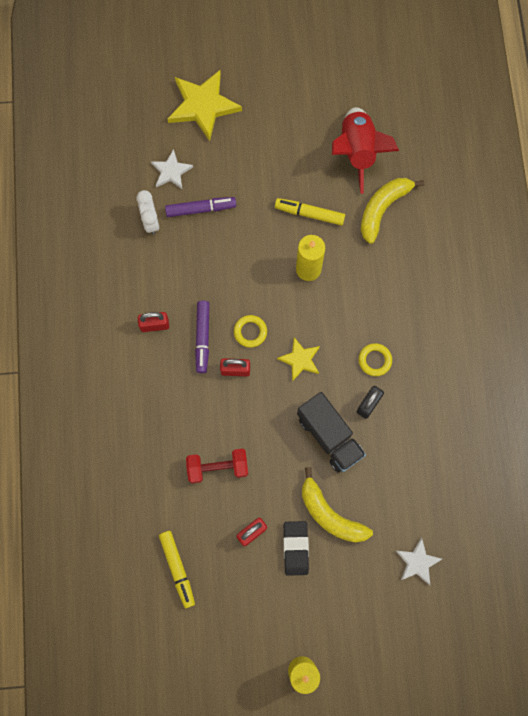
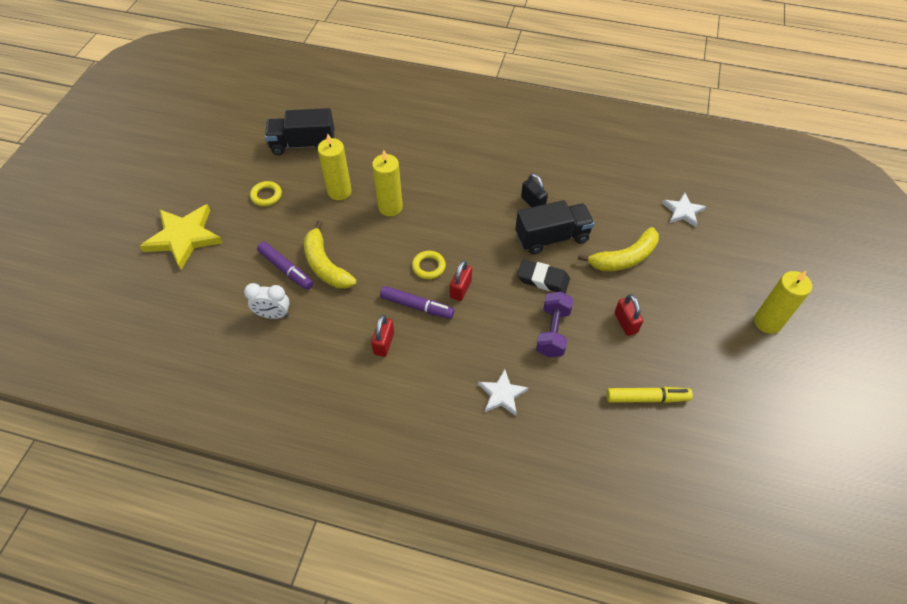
camera: 70 degrees left, 20 degrees down
white star [151,149,193,189] -> white star moved to [478,369,528,416]
purple marker [165,197,236,217] -> purple marker turned 120 degrees clockwise [257,242,313,290]
red dumbbell [186,449,248,484] -> purple dumbbell [536,291,573,357]
yellow marker [275,198,345,226] -> yellow candle [318,134,352,200]
yellow star [277,337,320,381] -> none
black eraser [283,521,309,576] -> black eraser moved to [517,260,570,293]
red rocket [332,107,399,194] -> black truck [265,108,334,155]
yellow ring [358,343,392,376] -> yellow ring moved to [250,181,282,206]
yellow banana [361,178,424,244] -> yellow banana moved to [304,220,357,288]

